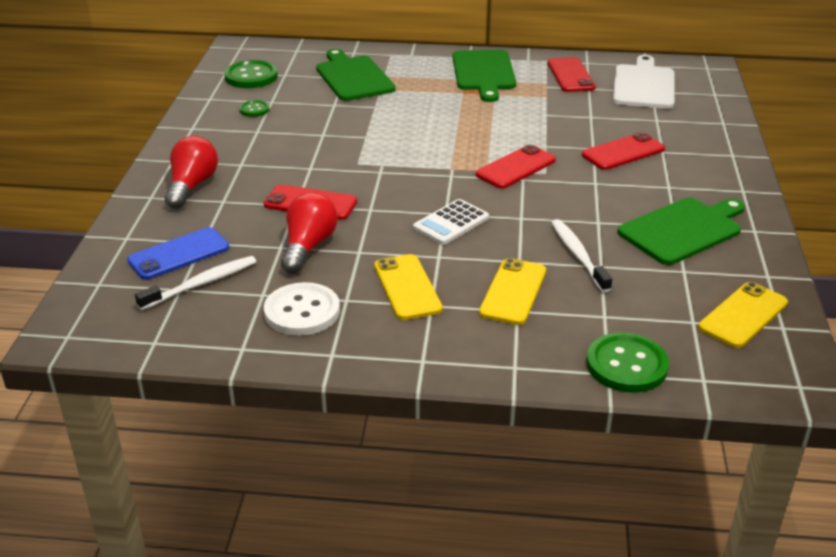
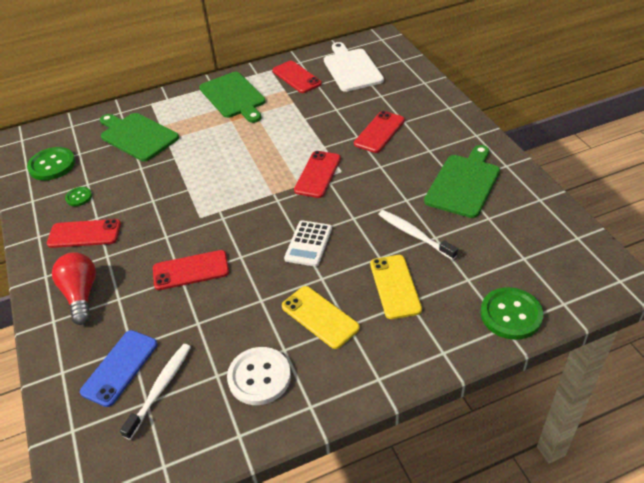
camera: 25 degrees left, 10 degrees up
red light bulb [281,192,338,273] -> none
yellow phone [698,282,788,348] -> none
none -> red phone [47,219,121,248]

